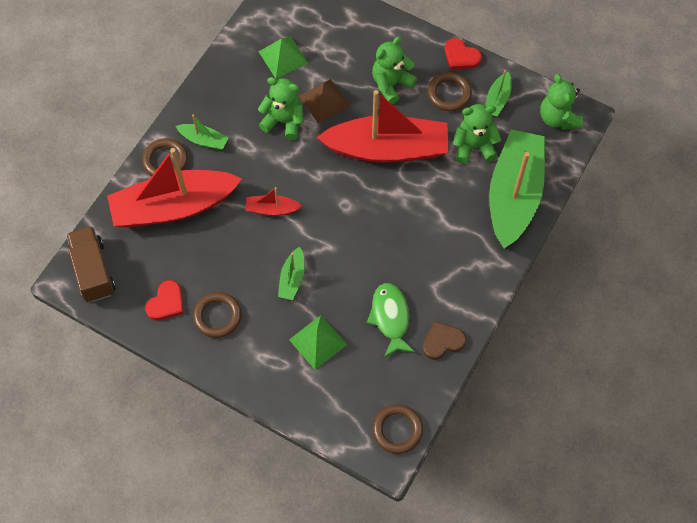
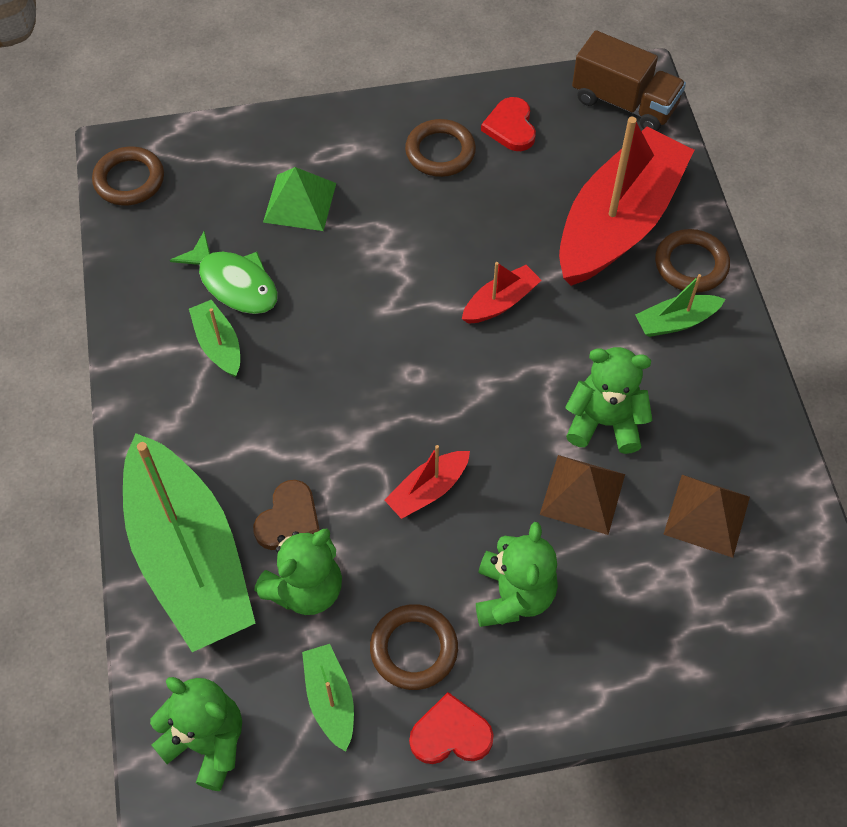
camera: 140 degrees right, 5 degrees down
green teddy bear [258,77,304,140] -> green teddy bear turned 150 degrees counterclockwise [565,347,653,454]
green pyramid [259,37,309,79] -> brown pyramid [663,475,750,558]
green boat [278,247,305,300] -> green boat moved to [189,299,240,377]
red boat [316,90,449,163] -> red boat [385,445,470,519], size x0.43
brown heart [423,321,466,360] -> brown heart moved to [253,480,320,550]

